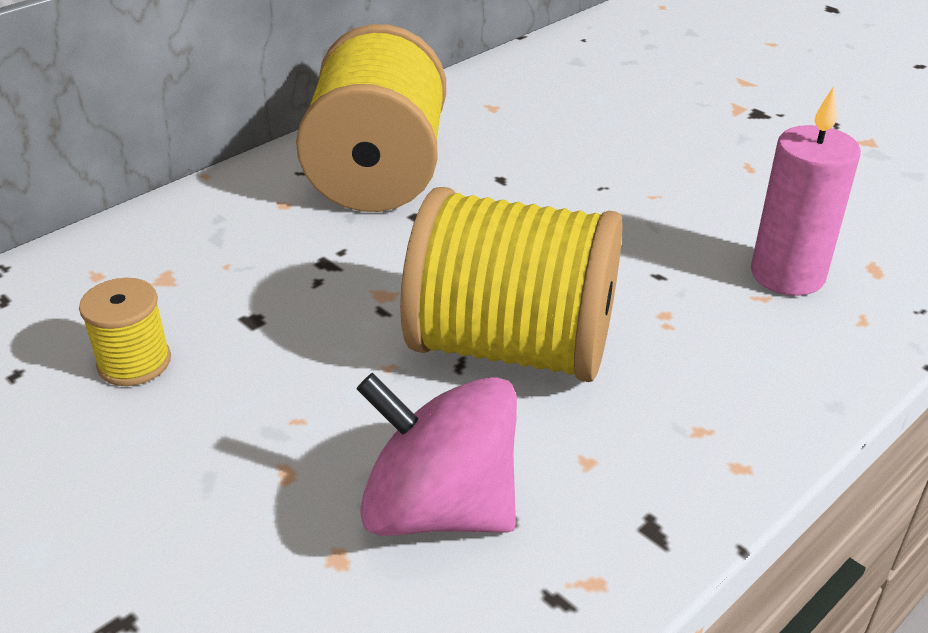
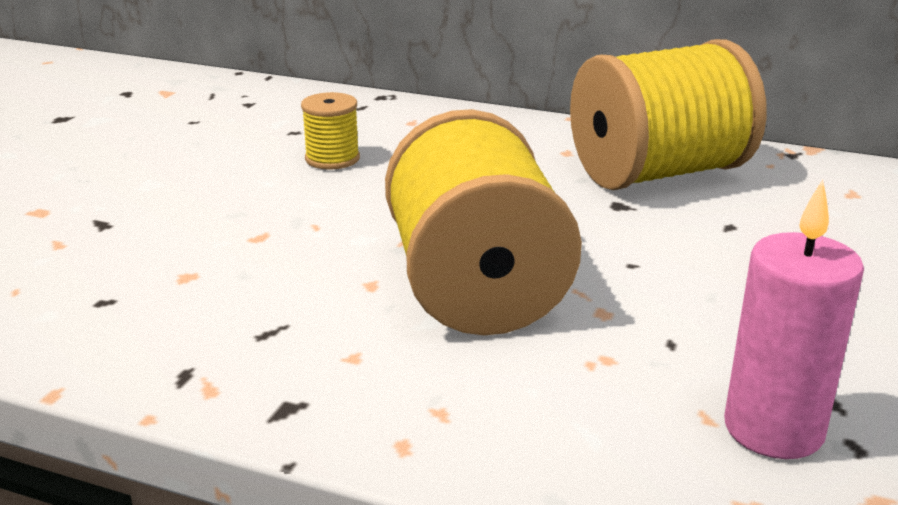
camera: 65 degrees right, 10 degrees down
pink spinning top [357,373,517,536] -> none

